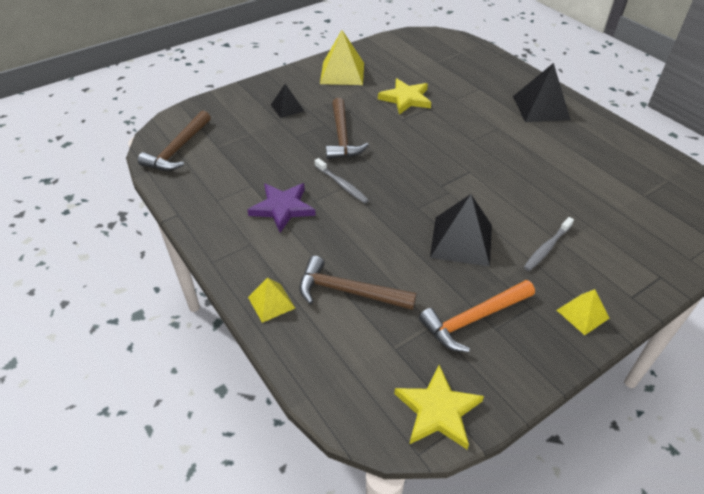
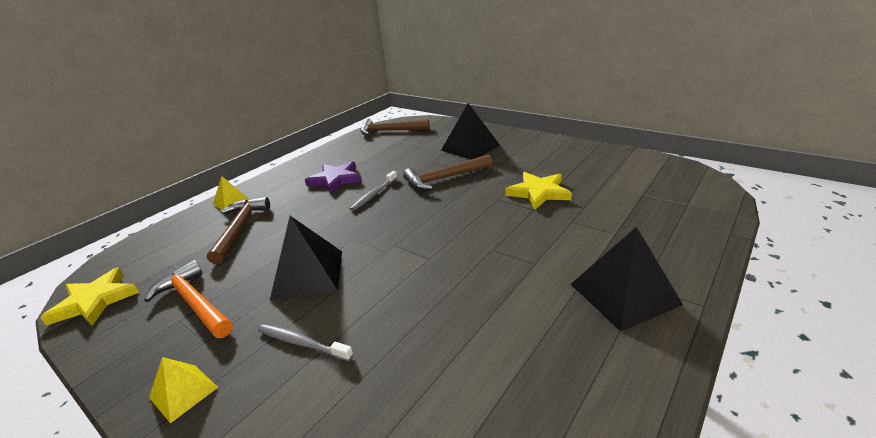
camera: 75 degrees right, 15 degrees down
black pyramid [271,84,304,118] -> black pyramid [441,103,500,160], size x1.77
yellow pyramid [320,30,364,85] -> none

